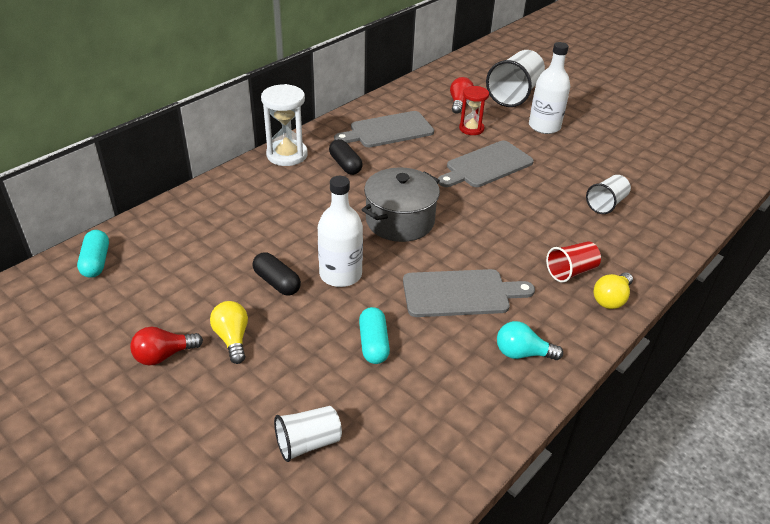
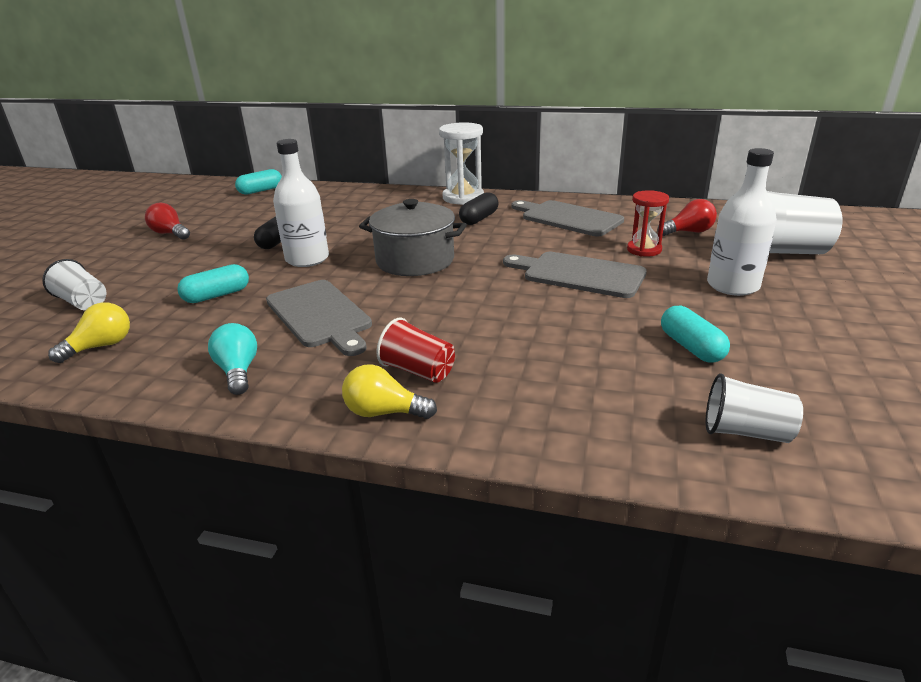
camera: 65 degrees right, 10 degrees down
yellow light bulb [210,301,248,364] -> yellow light bulb moved to [48,302,130,363]
white cup [586,175,631,214] -> white cup moved to [706,373,803,443]
none -> turquoise capsule [661,306,730,363]

